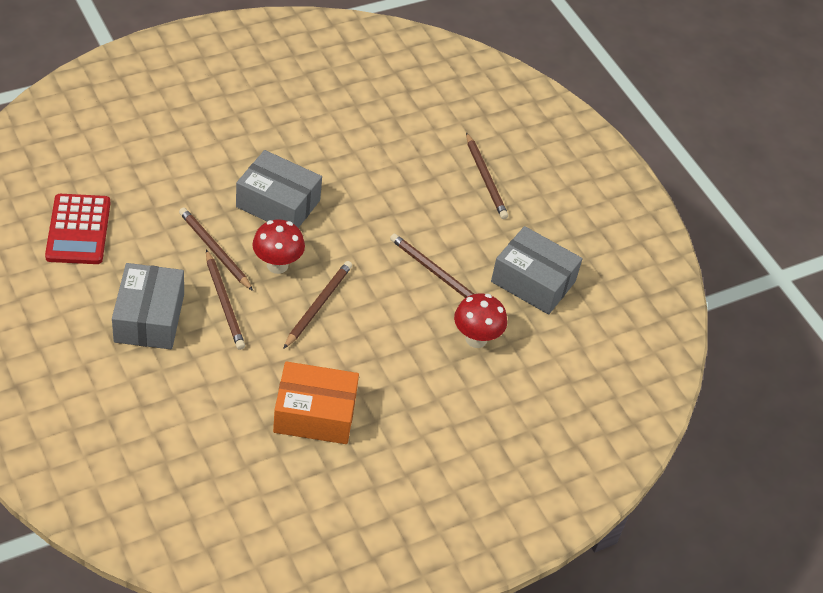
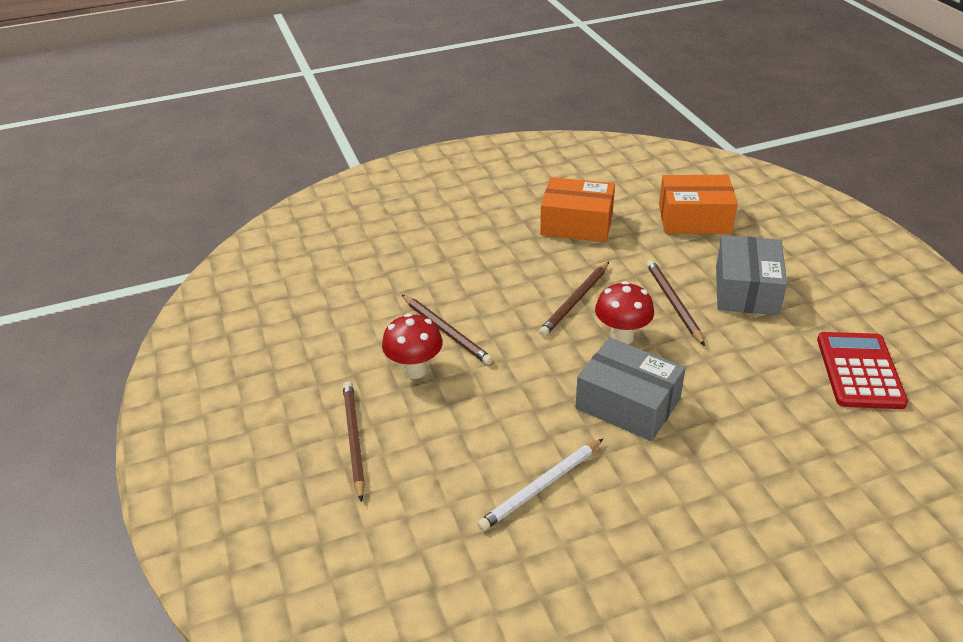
camera: 165 degrees left, 10 degrees down
brown pencil [179,207,253,291] -> none
red mushroom [454,293,507,348] -> red mushroom moved to [382,313,443,379]
grey box [491,226,583,315] -> none
none -> white pencil [477,439,603,531]
none -> orange box [659,175,738,234]

